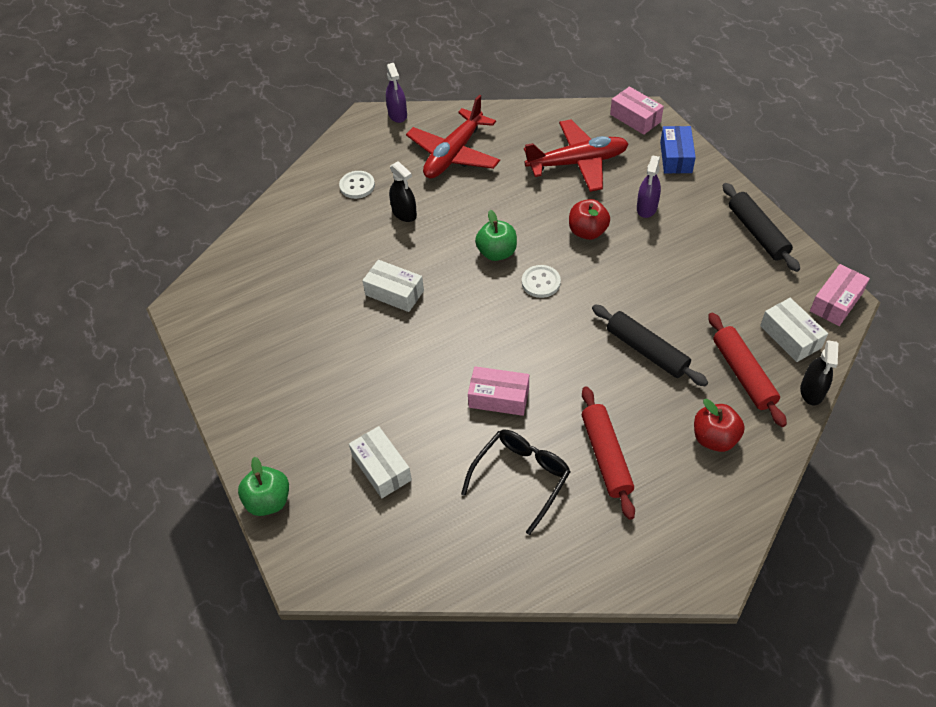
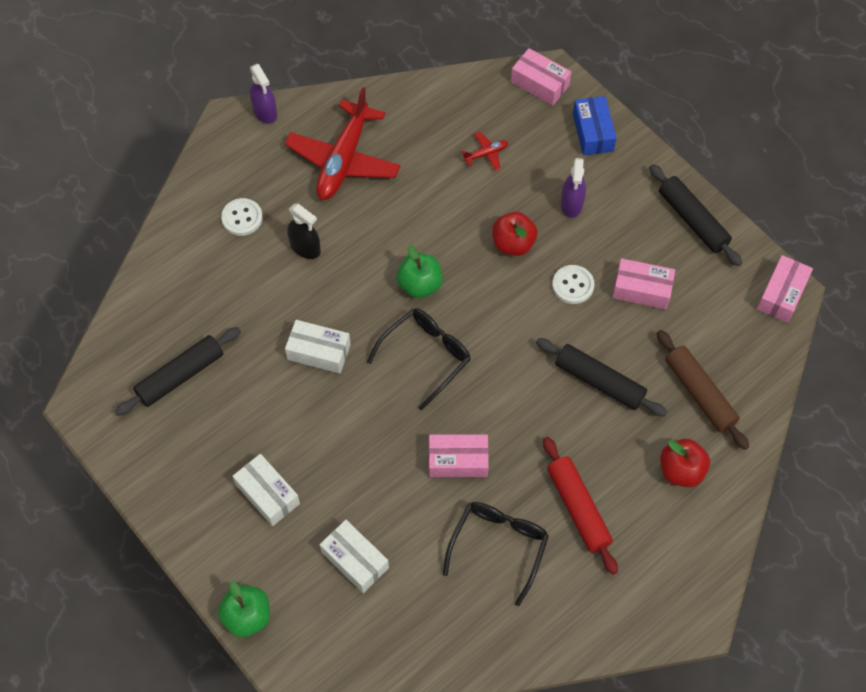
camera: 15 degrees left, 10 degrees up
white button [522,265,561,298] -> white button moved to [552,265,595,304]
red plane [524,120,629,192] -> red plane [461,131,508,171], size x0.41
red rolling pin [708,313,787,427] -> brown rolling pin [657,330,749,450]
white box [760,298,828,362] -> white box moved to [233,454,300,526]
black spray bottle [800,340,838,405] -> none
none -> black rolling pin [115,327,241,416]
none -> black glasses [367,308,471,410]
none -> pink box [612,258,675,309]

